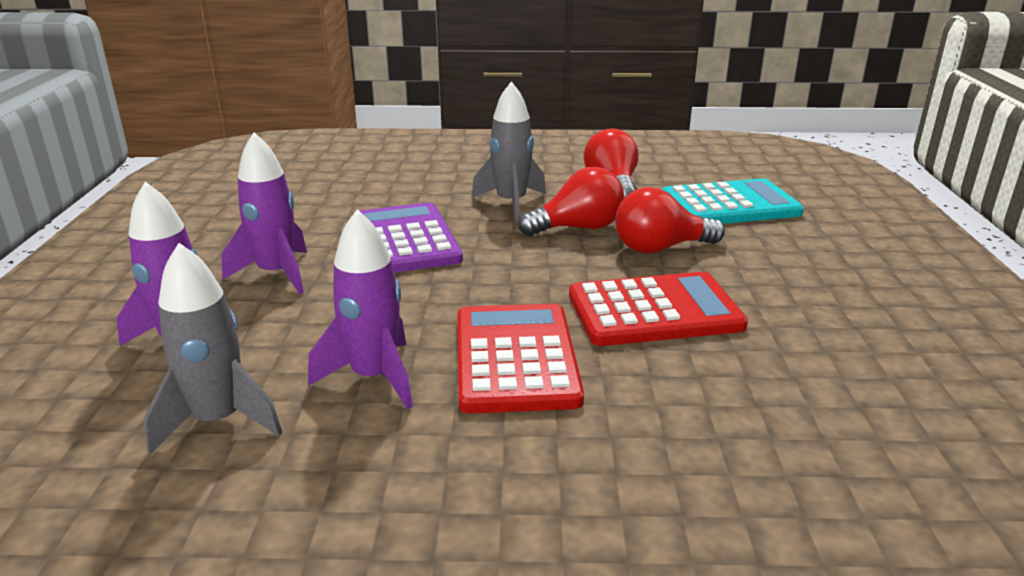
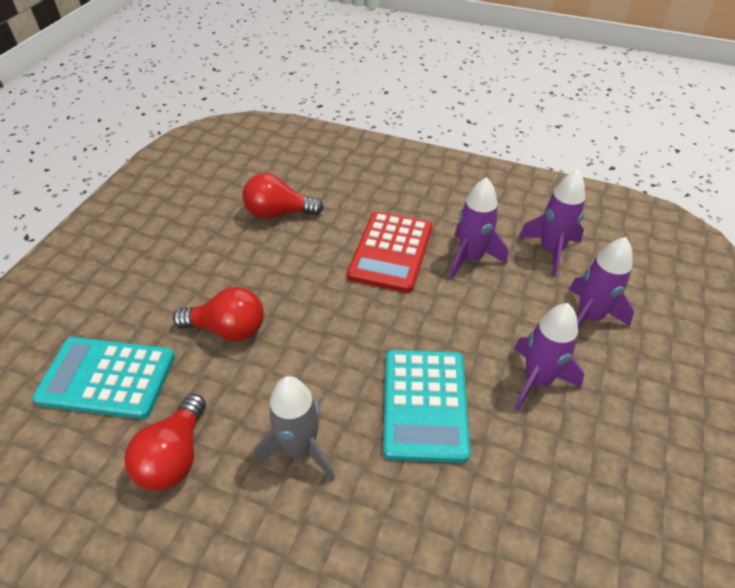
camera: 160 degrees left, 20 degrees up
grey rocket [144,243,282,454] -> purple rocket [519,170,585,277]
purple calculator [360,202,463,273] -> turquoise calculator [383,350,470,463]
red light bulb [518,167,624,236] -> red light bulb moved to [242,173,324,219]
red calculator [569,272,748,346] -> none

